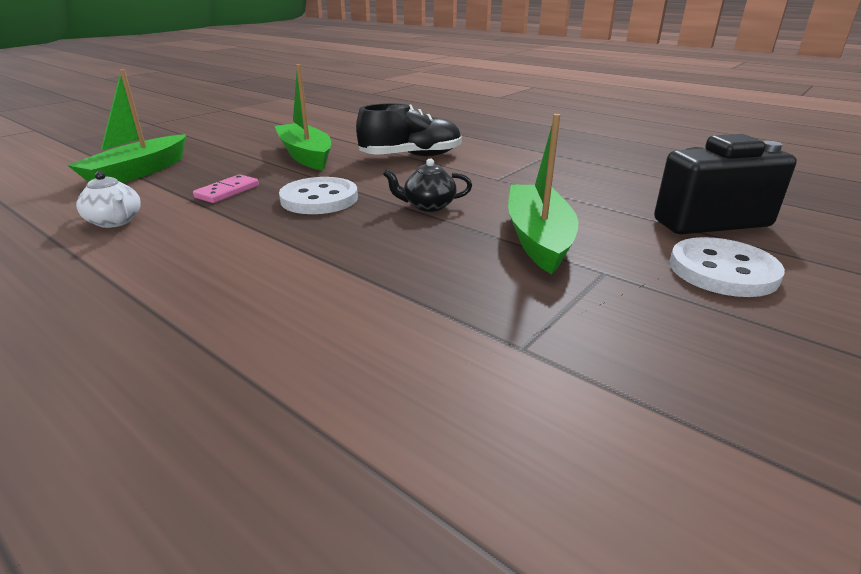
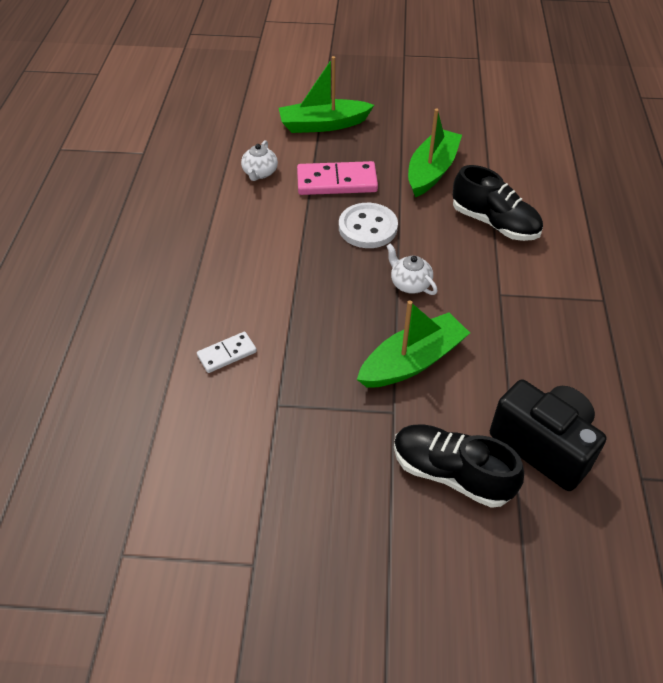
camera: 55 degrees right, 20 degrees up
pink domino [193,174,259,203] -> pink domino [297,161,378,195], size x1.78
black teapot [383,158,472,212] -> white teapot [387,243,437,295]
white button [670,237,785,297] -> black shoe [394,424,524,508]
none -> white domino [197,332,257,373]

